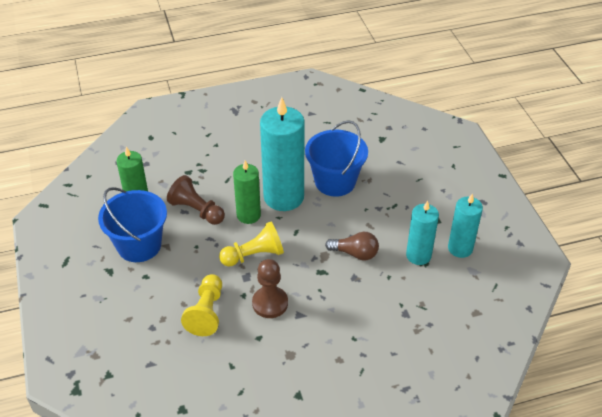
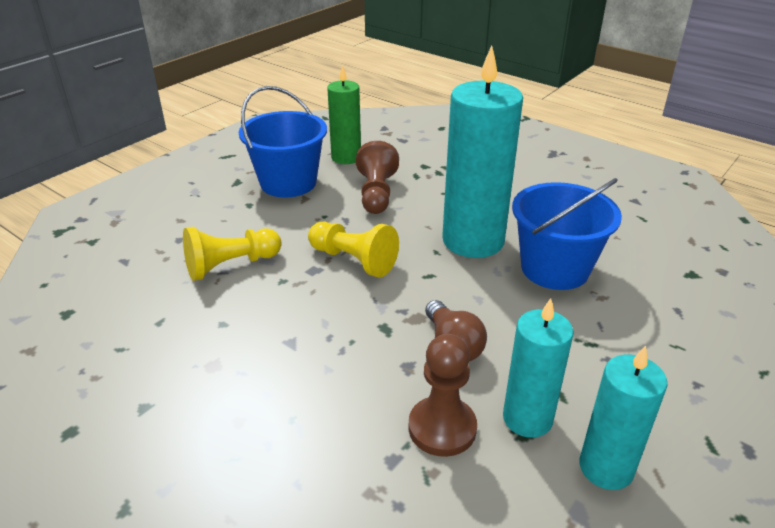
camera: 55 degrees right, 10 degrees down
green candle [233,161,261,224] -> none
brown pawn [252,259,288,318] -> brown pawn moved to [408,334,477,457]

